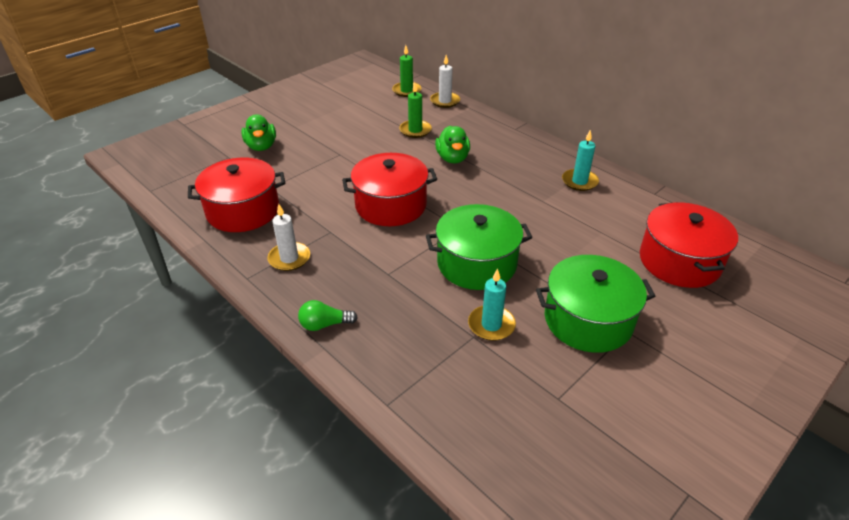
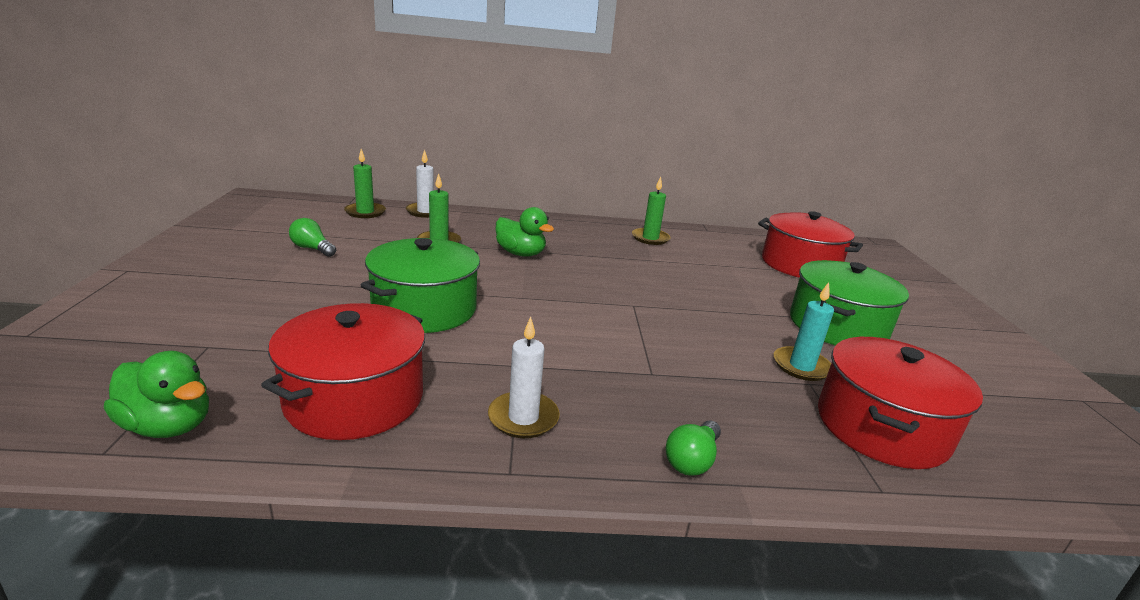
camera: 50 degrees left, 15 degrees down
green duck [241,114,276,151] -> green duck moved to [104,351,209,438]
red pot [342,153,437,226] -> red pot moved to [818,337,983,469]
green pot [426,204,533,290] -> green pot moved to [361,238,480,333]
turquoise candle [562,130,599,191] -> green candle [632,177,671,245]
none -> green light bulb [289,218,336,257]

